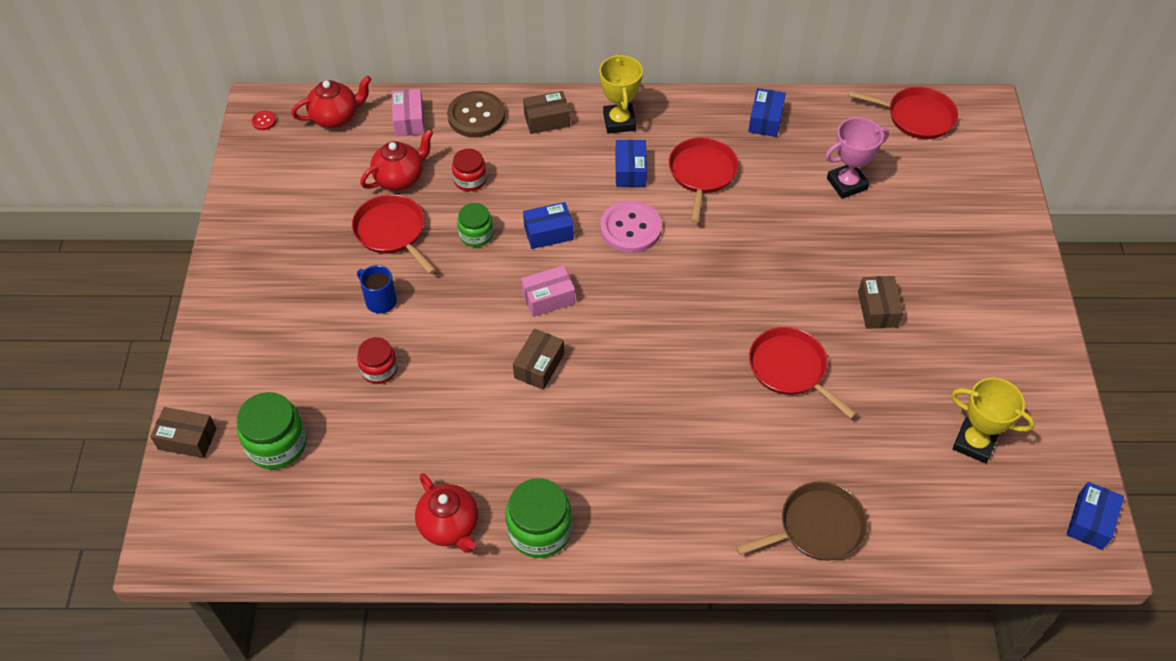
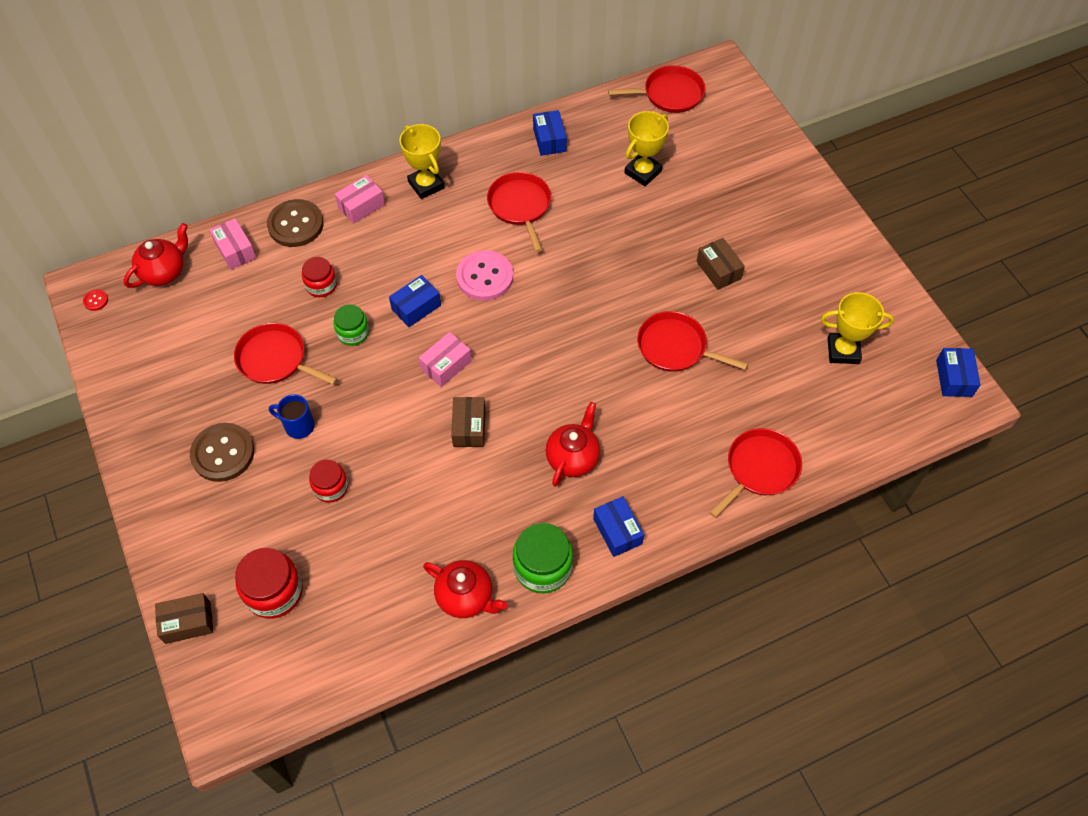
camera: 25 degrees left, 5 degrees up
green jar [237,392,307,469] -> red jar [235,548,303,619]
red teapot [360,129,433,191] -> red teapot moved to [546,402,600,486]
brown box [523,91,570,134] -> pink box [335,175,385,224]
blue box [615,140,647,187] -> blue box moved to [593,496,644,557]
brown pan [736,482,868,561] -> red pan [709,428,802,518]
pink trophy [825,117,889,199] -> yellow trophy [624,111,669,186]
none -> brown button [190,423,254,482]

